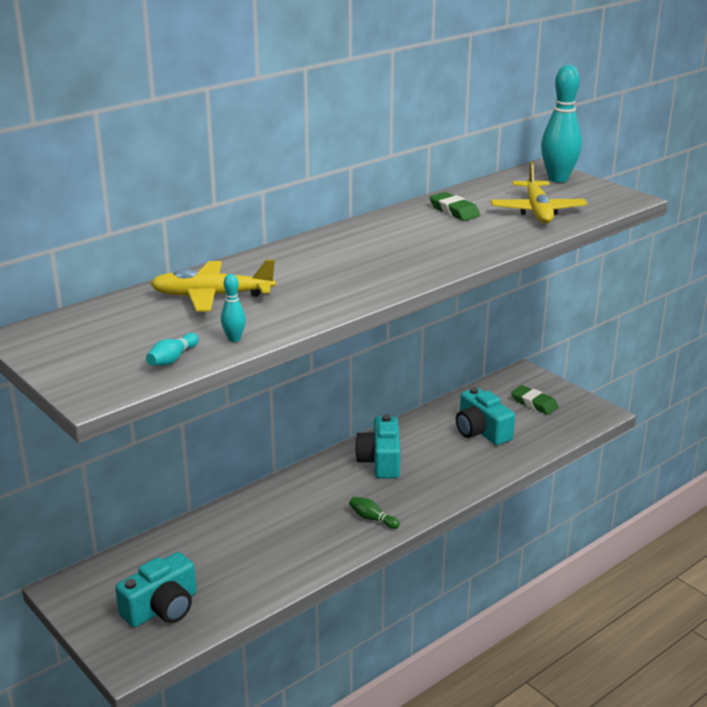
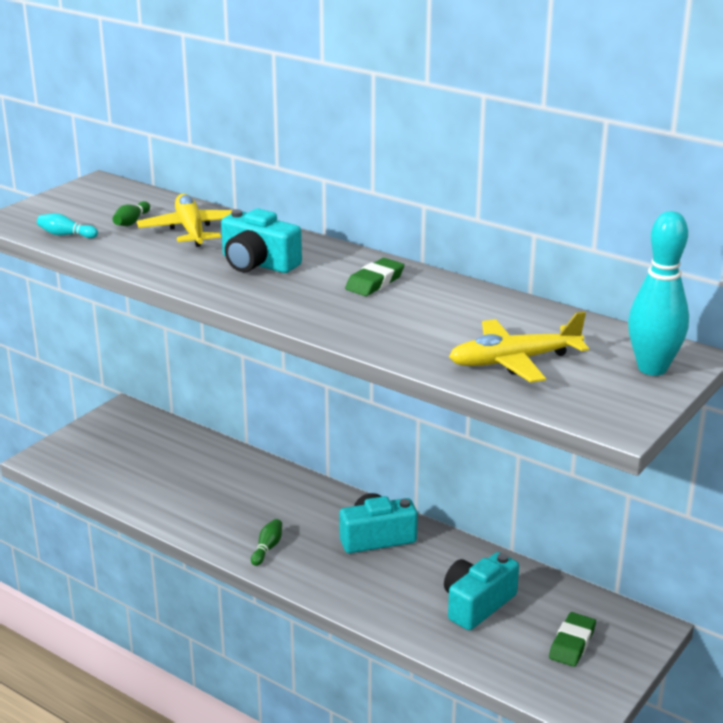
camera: 75 degrees right, 0 degrees up
turquoise camera [115,552,196,627] -> turquoise camera moved to [221,208,302,273]
turquoise bowling pin [221,274,246,342] -> none
green eraser [430,192,480,221] -> green eraser moved to [345,258,404,296]
none -> green bowling pin [113,201,150,226]

